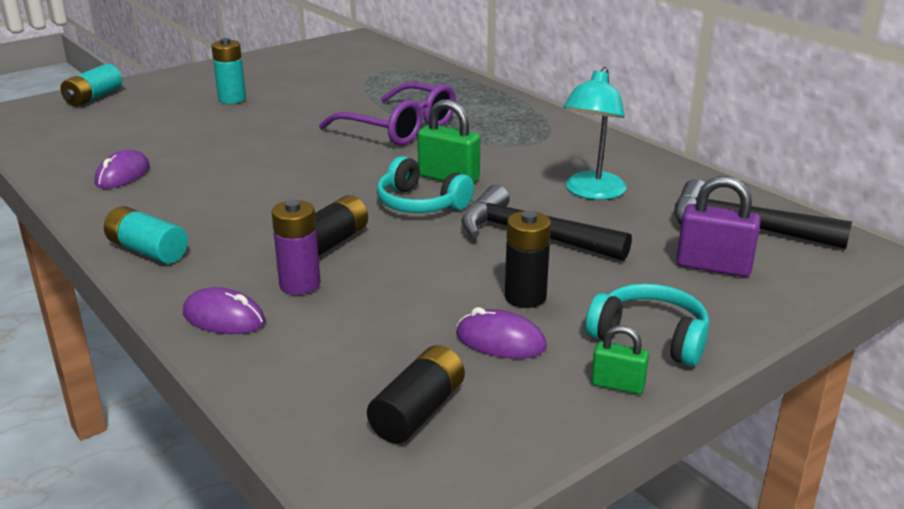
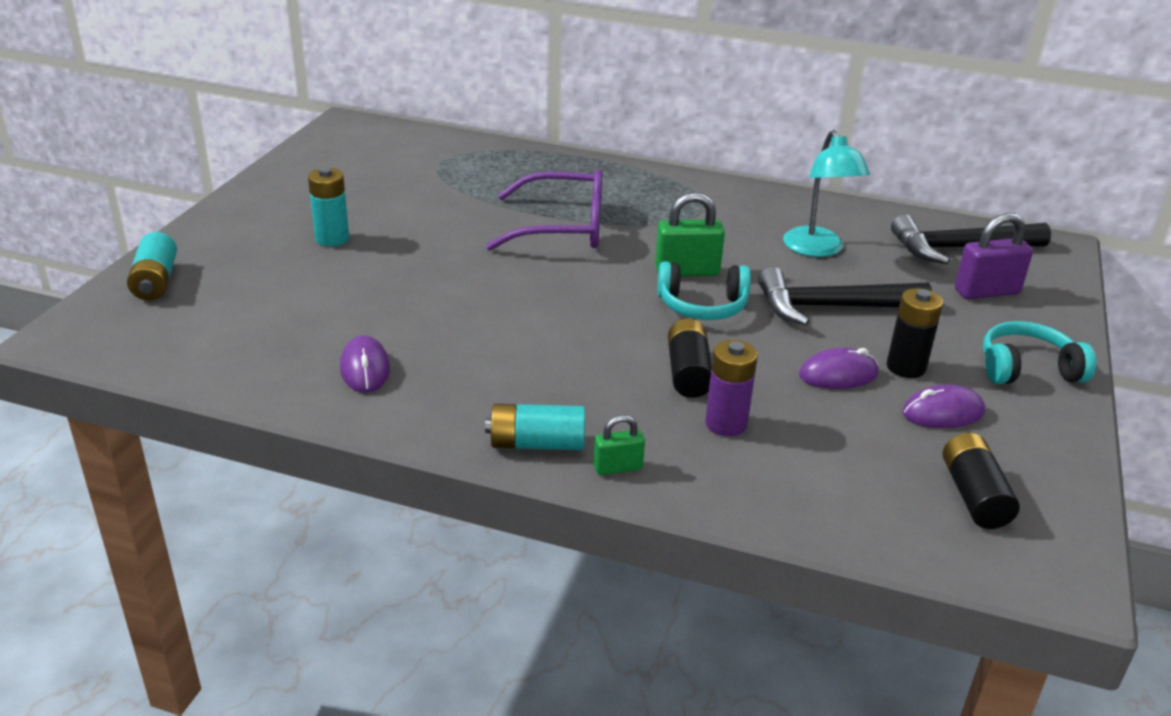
camera: 35 degrees left, 5 degrees up
purple mouse [183,287,265,334] -> purple mouse moved to [799,348,879,389]
green padlock [591,326,649,394] -> green padlock moved to [593,415,645,475]

